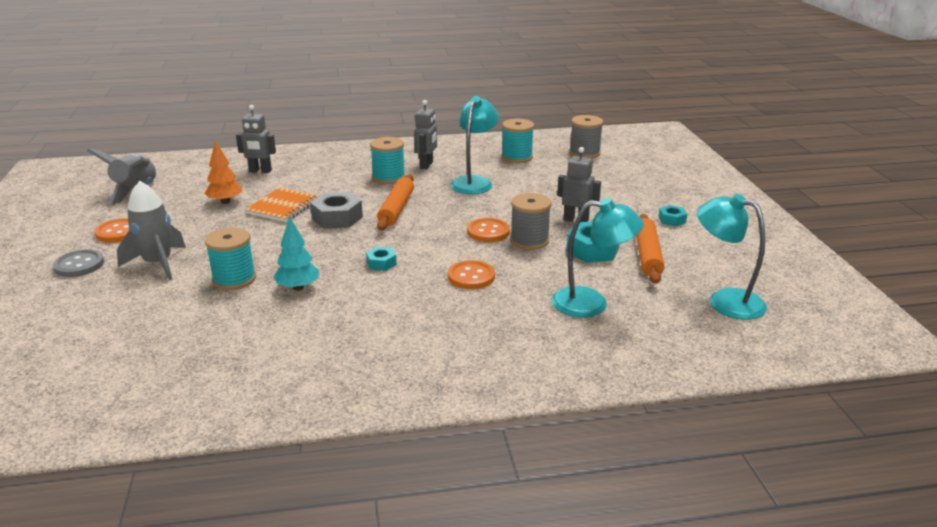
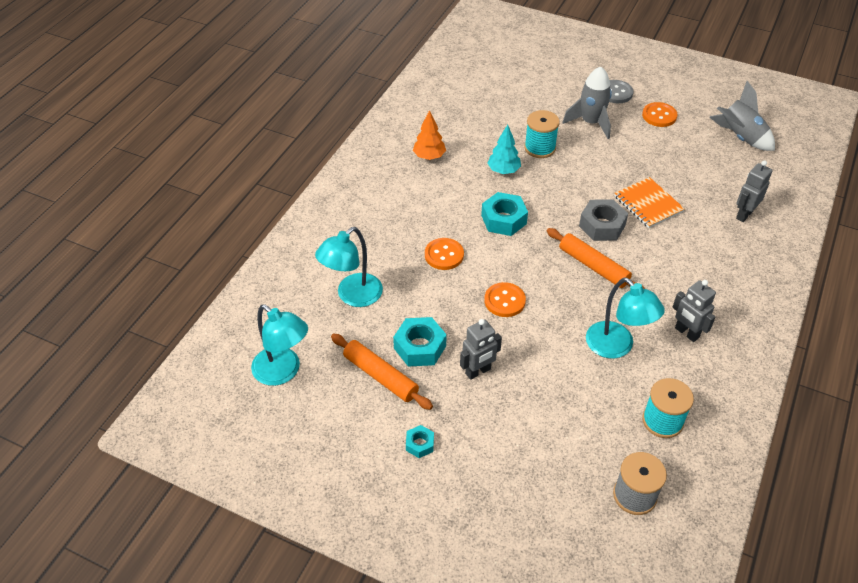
camera: 125 degrees right, 20 degrees up
orange tree [204,141,242,204] -> orange tree moved to [413,110,446,160]
turquoise nut [366,247,397,271] -> turquoise nut [481,192,528,236], size x1.81
turquoise spool [370,137,406,184] -> none
grey spool [510,193,551,250] -> none
turquoise lamp [697,194,767,320] -> turquoise lamp turned 60 degrees clockwise [251,304,308,386]

